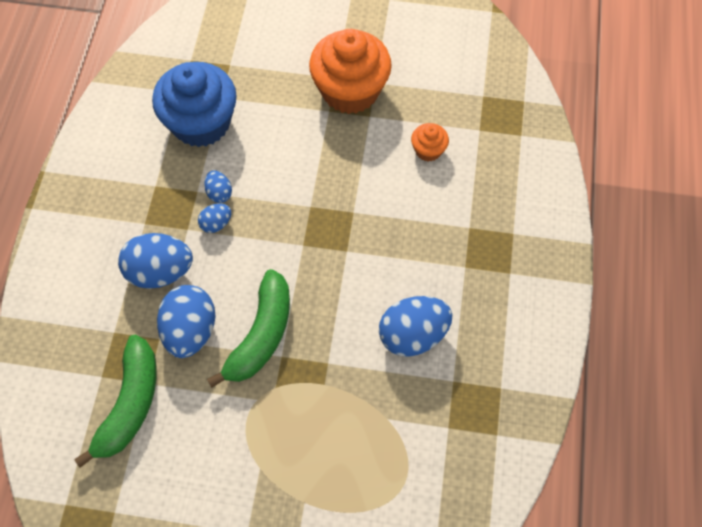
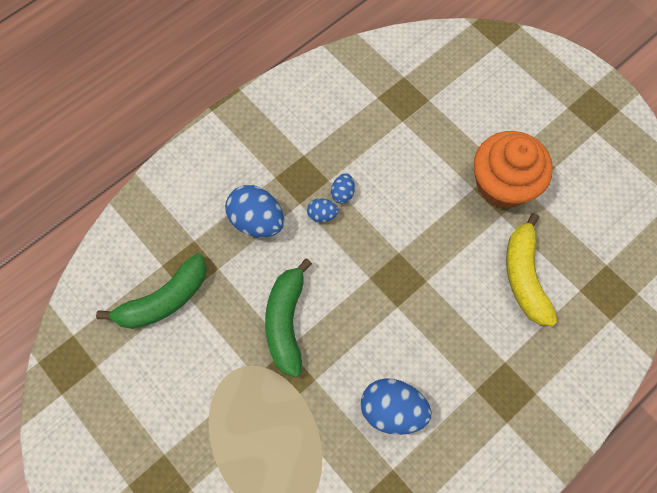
camera: 40 degrees right, 5 degrees up
blue cupcake [152,62,237,147] -> none
blue egg [157,285,215,358] -> none
green banana [207,269,290,388] -> green banana turned 120 degrees clockwise [265,258,312,377]
orange cupcake [411,123,449,162] -> yellow banana [506,213,557,326]

